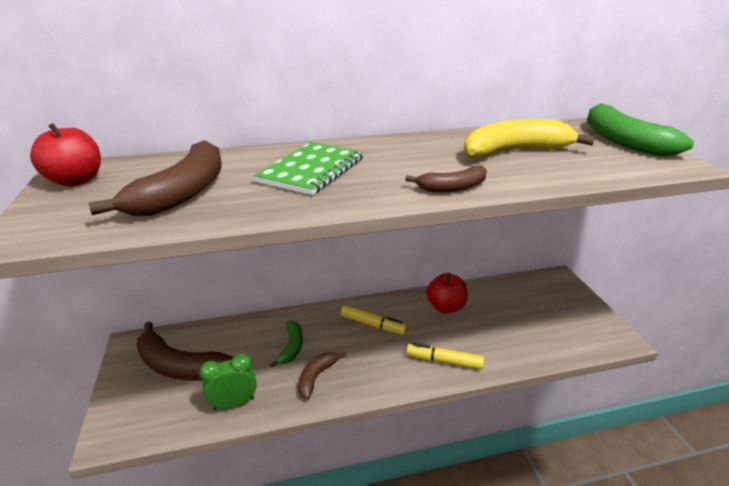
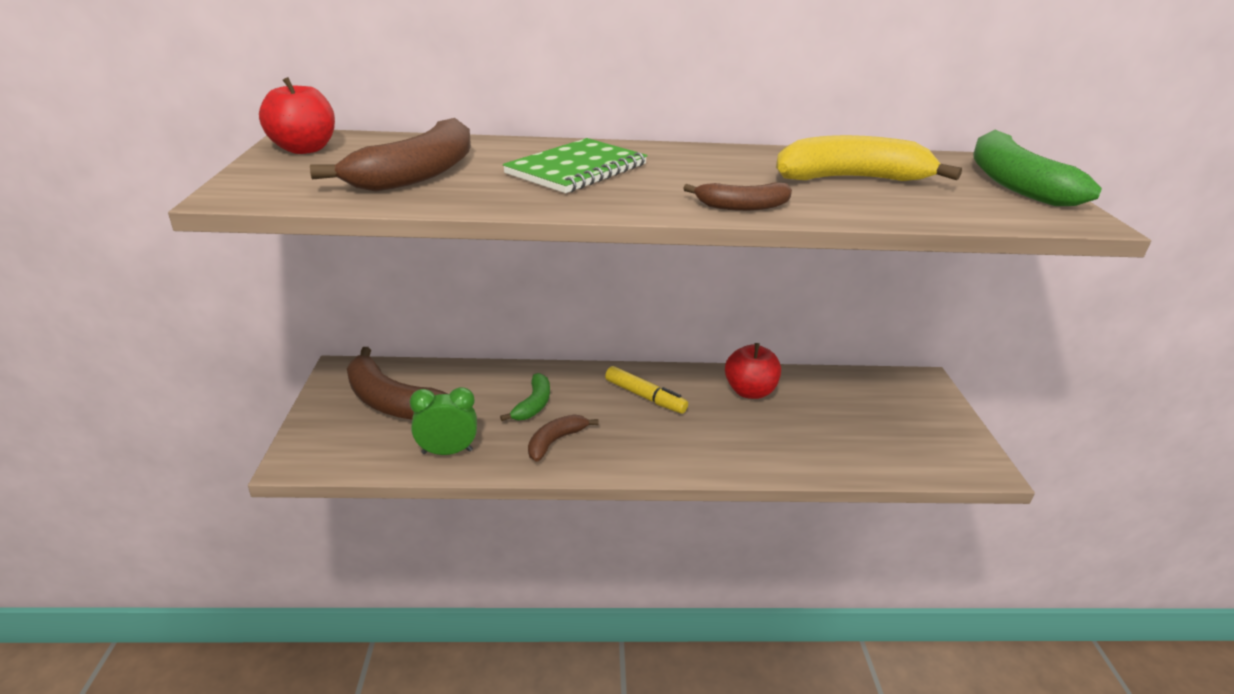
camera: 10 degrees right, 0 degrees up
yellow marker [406,343,484,370] -> none

